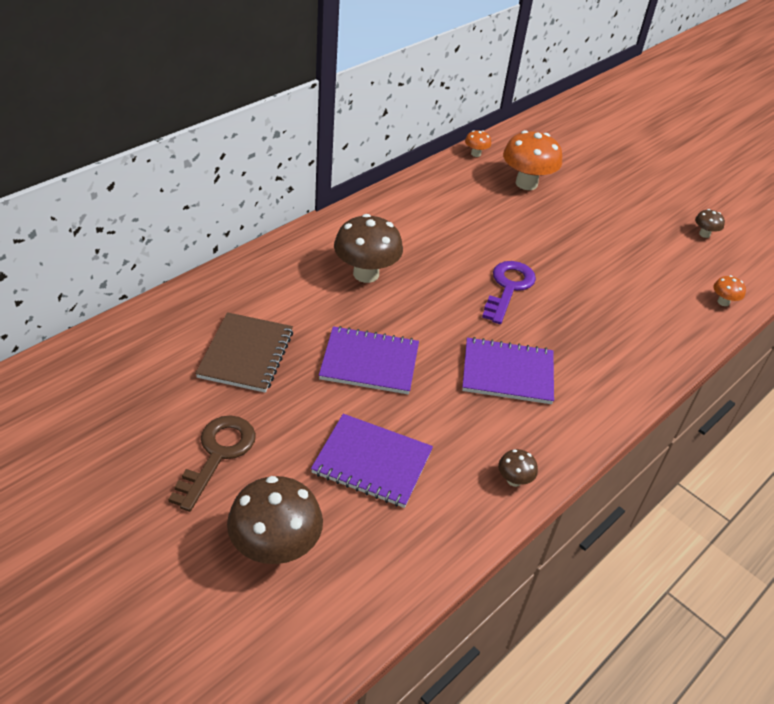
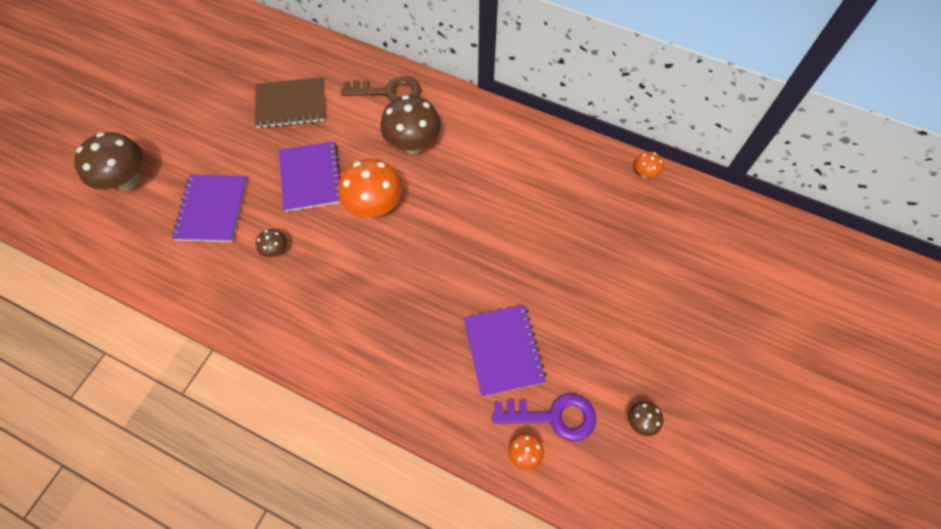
camera: 75 degrees right, 20 degrees up
brown key [168,415,256,512] -> brown key moved to [341,76,421,102]
purple notebook [462,337,554,404] -> purple notebook moved to [463,305,546,397]
purple key [482,261,536,324] -> purple key moved to [492,394,596,441]
brown mushroom [498,449,538,487] -> brown mushroom moved to [256,229,287,257]
orange mushroom [503,130,562,190] -> orange mushroom moved to [338,158,402,218]

